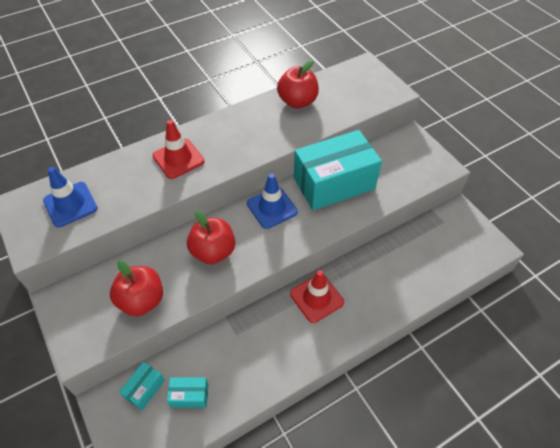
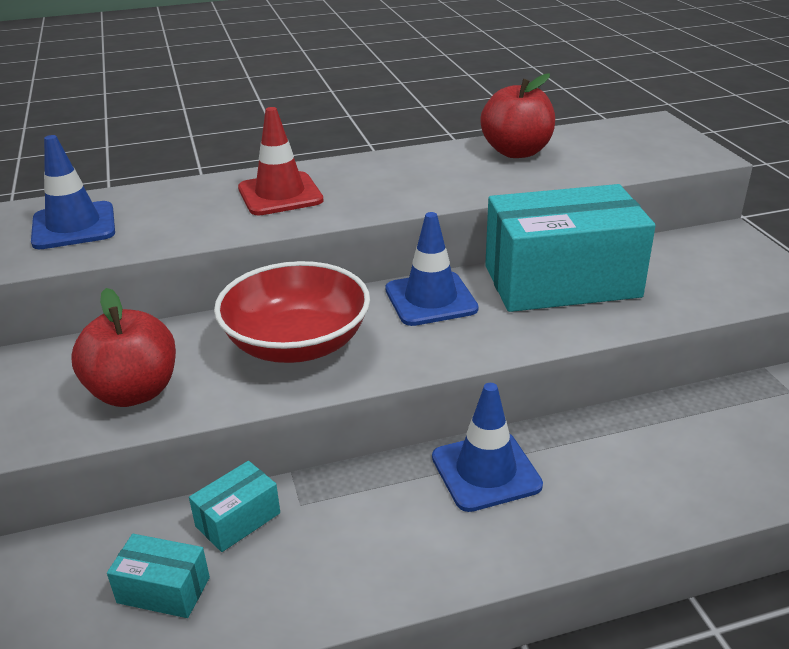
camera: 15 degrees right, 20 degrees down
turquoise box [119,362,165,411] -> turquoise box moved to [189,461,280,552]
red apple [187,211,235,264] -> red bowl [214,261,370,363]
red traffic cone [290,270,344,323] -> blue traffic cone [432,383,543,512]

